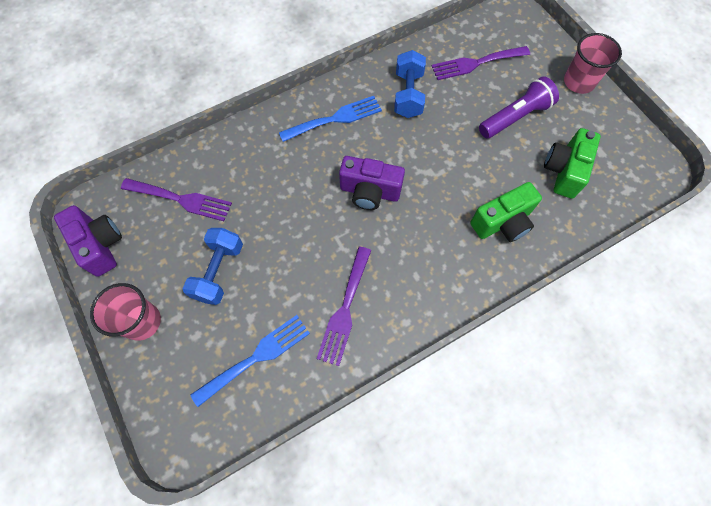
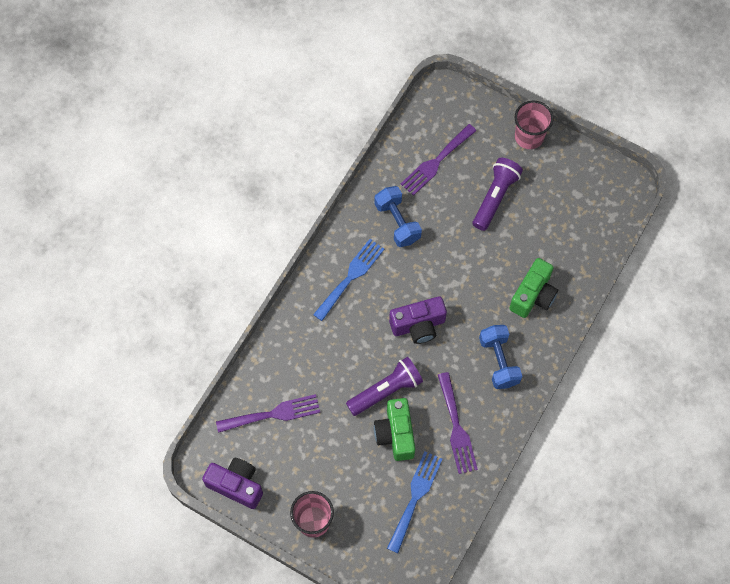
camera: 30 degrees left, 0 degrees up
blue dumbbell [183,228,243,305] -> blue dumbbell moved to [479,325,522,389]
green camera [544,128,601,199] -> green camera moved to [374,398,415,461]
none -> purple flashlight [346,357,423,416]

